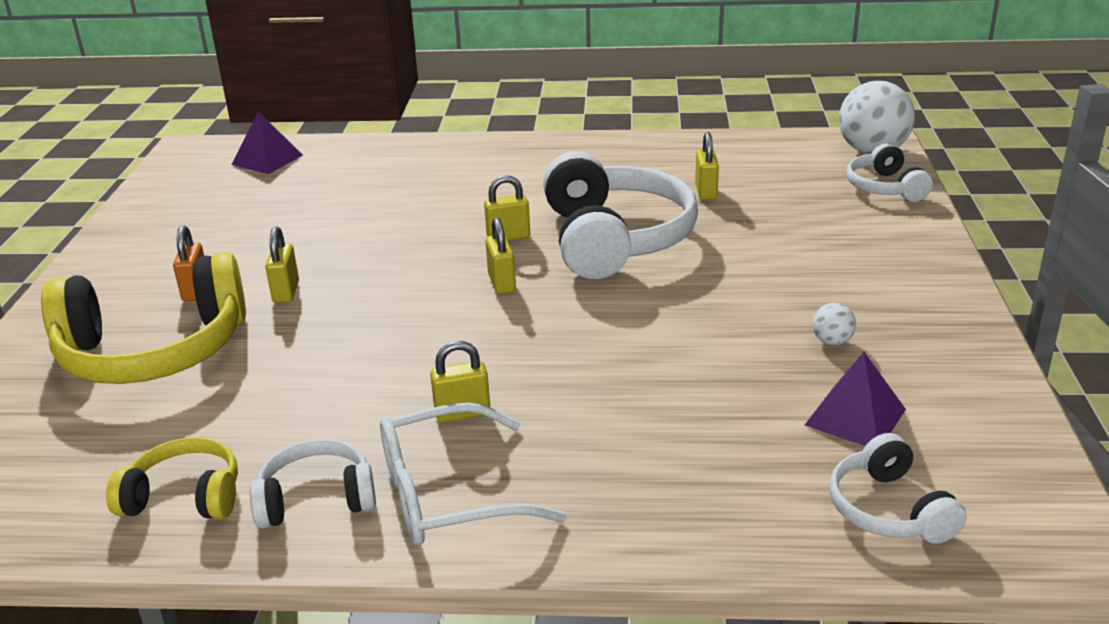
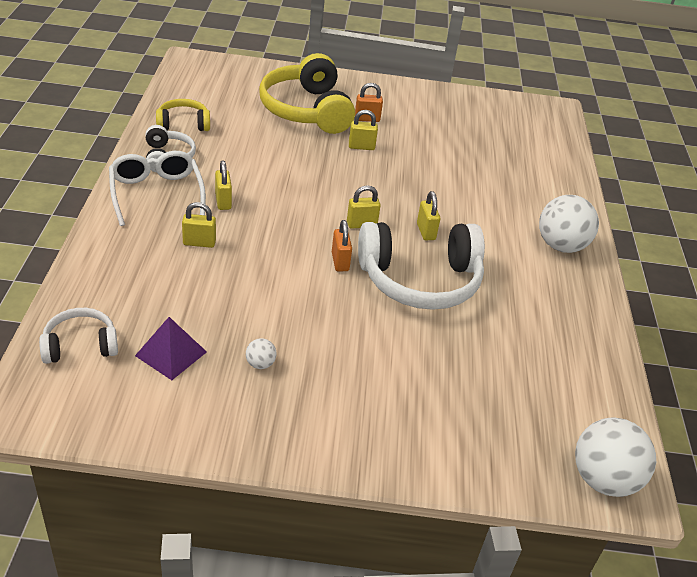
camera: 85 degrees right, 10 degrees up
yellow headphones [106,437,238,519] -> yellow headphones turned 105 degrees counterclockwise [156,99,210,131]
purple pyramid [231,111,303,174] -> none
yellow padlock [695,132,719,200] -> yellow padlock moved to [182,202,216,248]
white headphones [847,143,933,202] -> none
none -> orange padlock [332,220,352,271]
none -> white ball [539,195,599,253]

